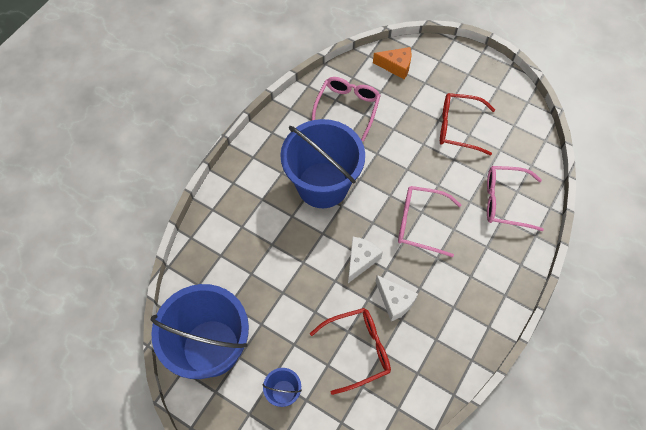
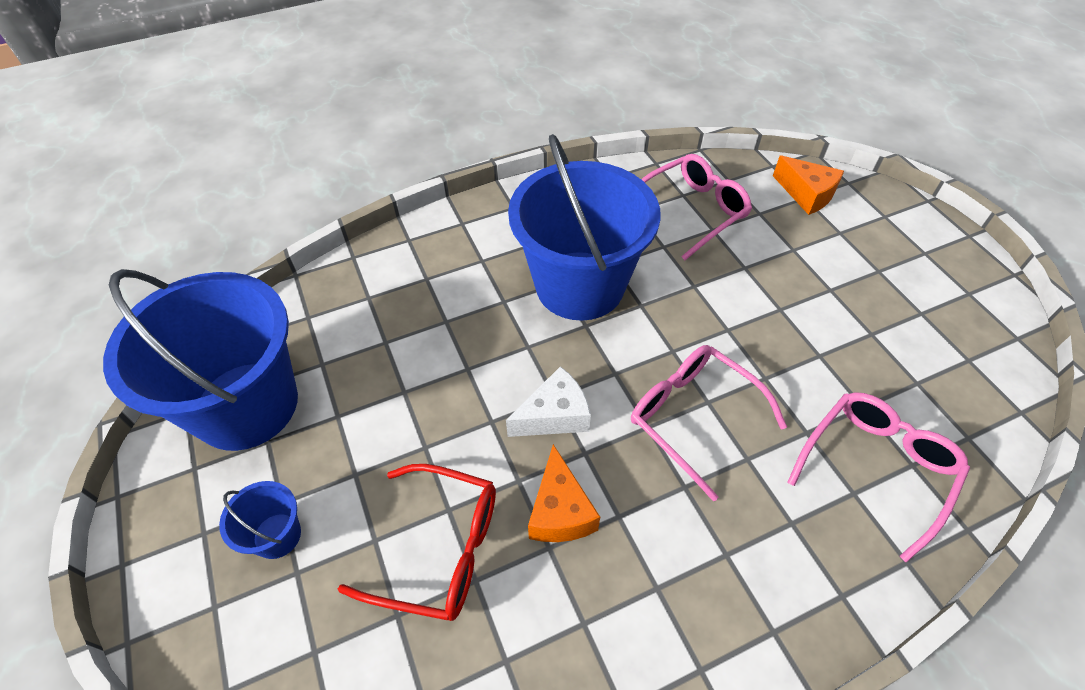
camera: 35 degrees right, 10 degrees down
white cheese [375,275,418,321] -> orange cheese [528,444,600,542]
red glasses [440,93,495,155] -> none
pink glasses [487,166,544,231] -> pink glasses turned 90 degrees clockwise [787,392,970,563]

